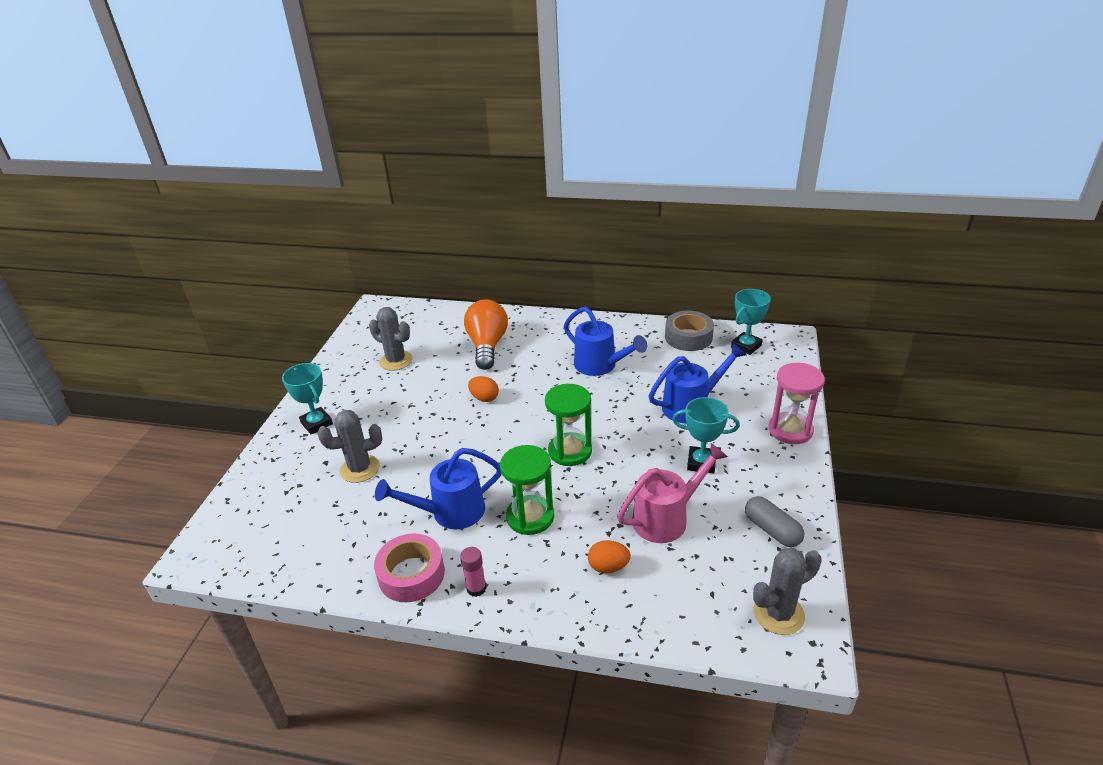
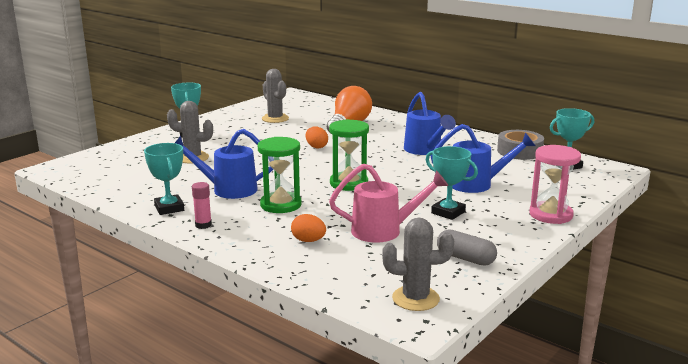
camera: 25 degrees right, 15 degrees down
pink tape [374,534,445,602] -> turquoise trophy [144,143,184,215]
grey capsule [745,496,805,547] -> grey capsule turned 45 degrees counterclockwise [437,229,497,266]

